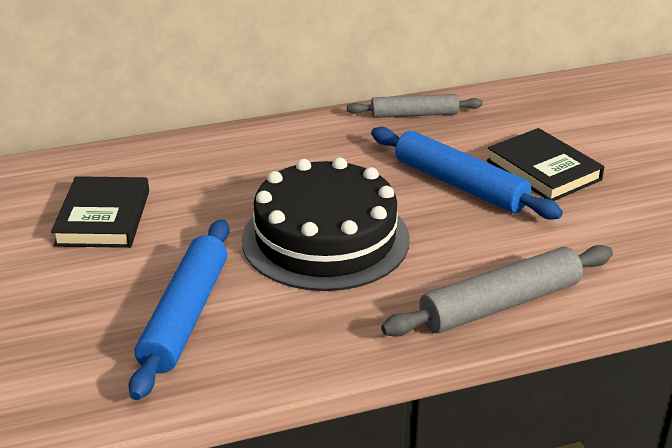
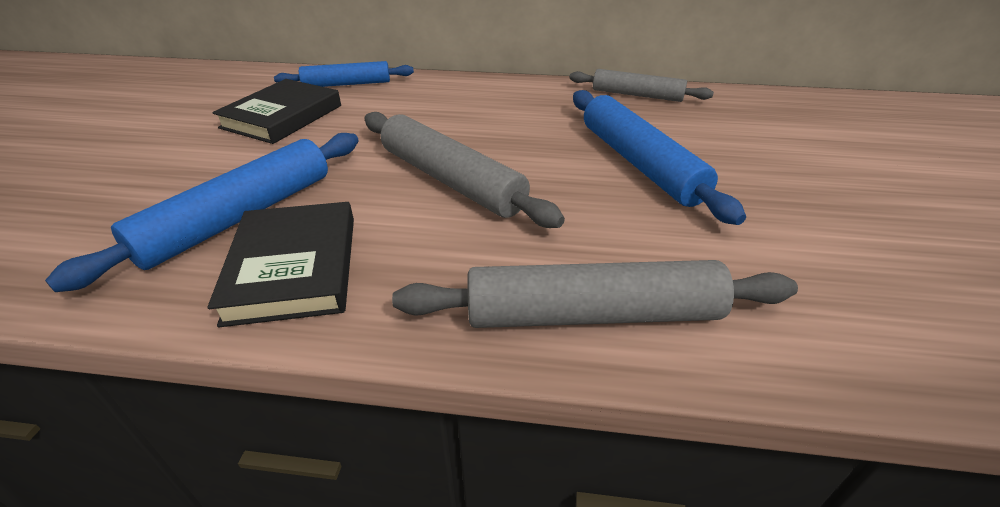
camera: 25 degrees right, 5 degrees up
black cake [242,157,410,291] -> grey rolling pin [364,112,565,228]
black book [487,128,605,201] -> black book moved to [207,202,354,327]
none -> blue rolling pin [274,61,414,87]

